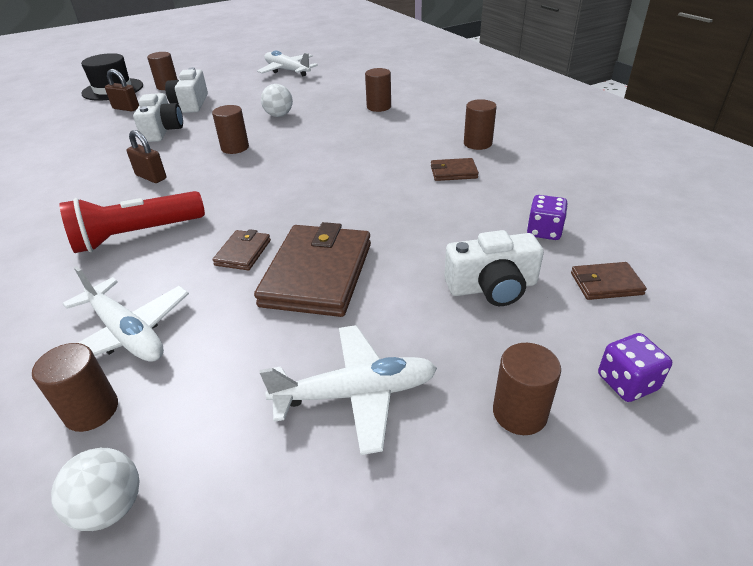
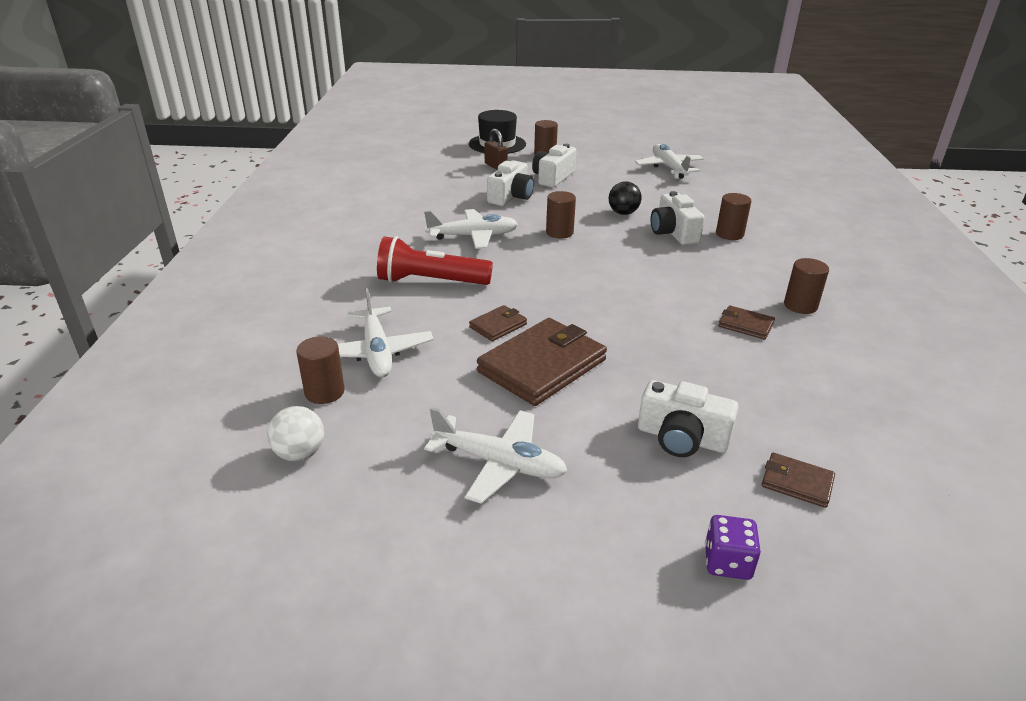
camera: 30 degrees right, 5 degrees down
brown padlock [127,130,166,183] -> white plane [424,209,518,249]
white ball [261,84,293,117] -> black ball [609,181,642,215]
brown cylinder [493,343,561,435] -> none
purple dice [527,195,568,240] -> none
none -> white camera [650,191,705,245]

